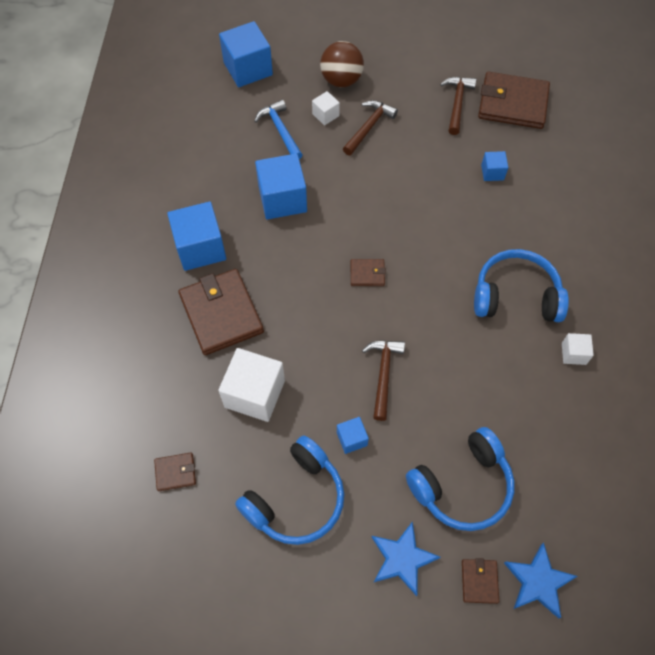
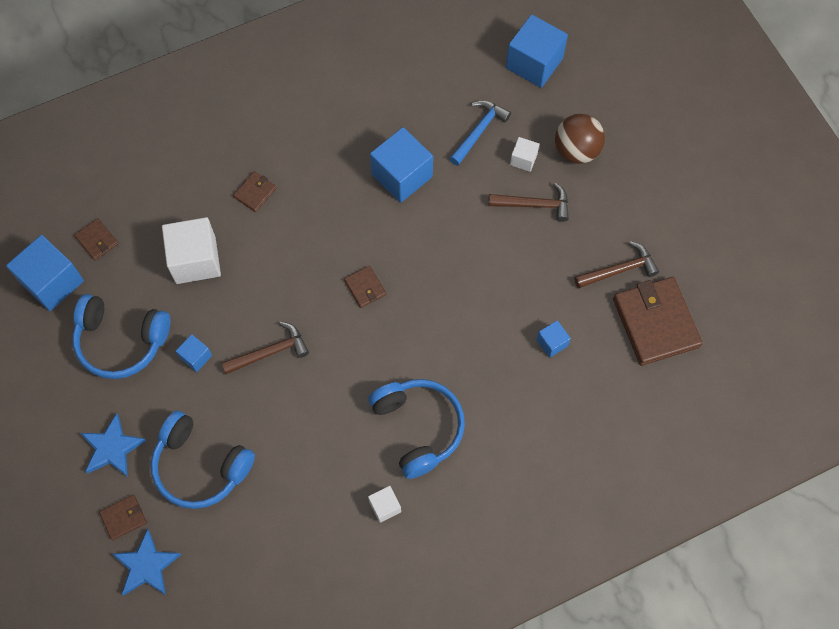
camera: 60 degrees right, 5 degrees up
blue cube [167,201,226,271] -> blue cube moved to [6,235,84,311]
brown wallet [178,269,264,355] -> brown wallet [233,171,277,212], size x0.47

